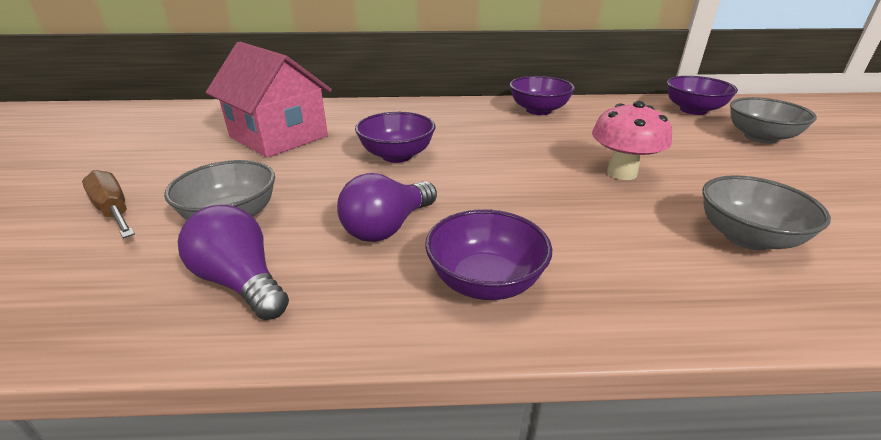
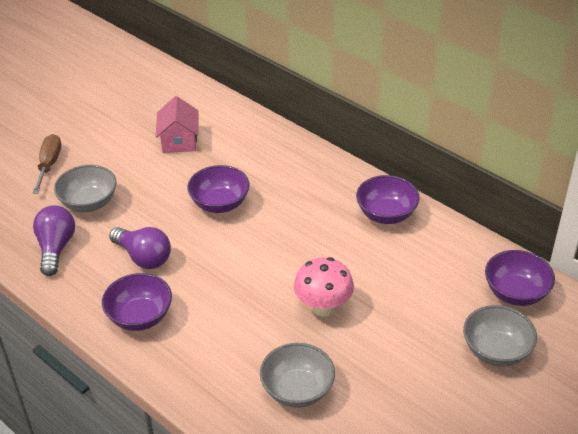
camera: 45 degrees right, 10 degrees up
pink house [206,42,332,158] -> pink house [156,96,199,153], size x0.61
purple light bulb [337,173,437,242] -> purple light bulb turned 135 degrees counterclockwise [109,227,171,269]

